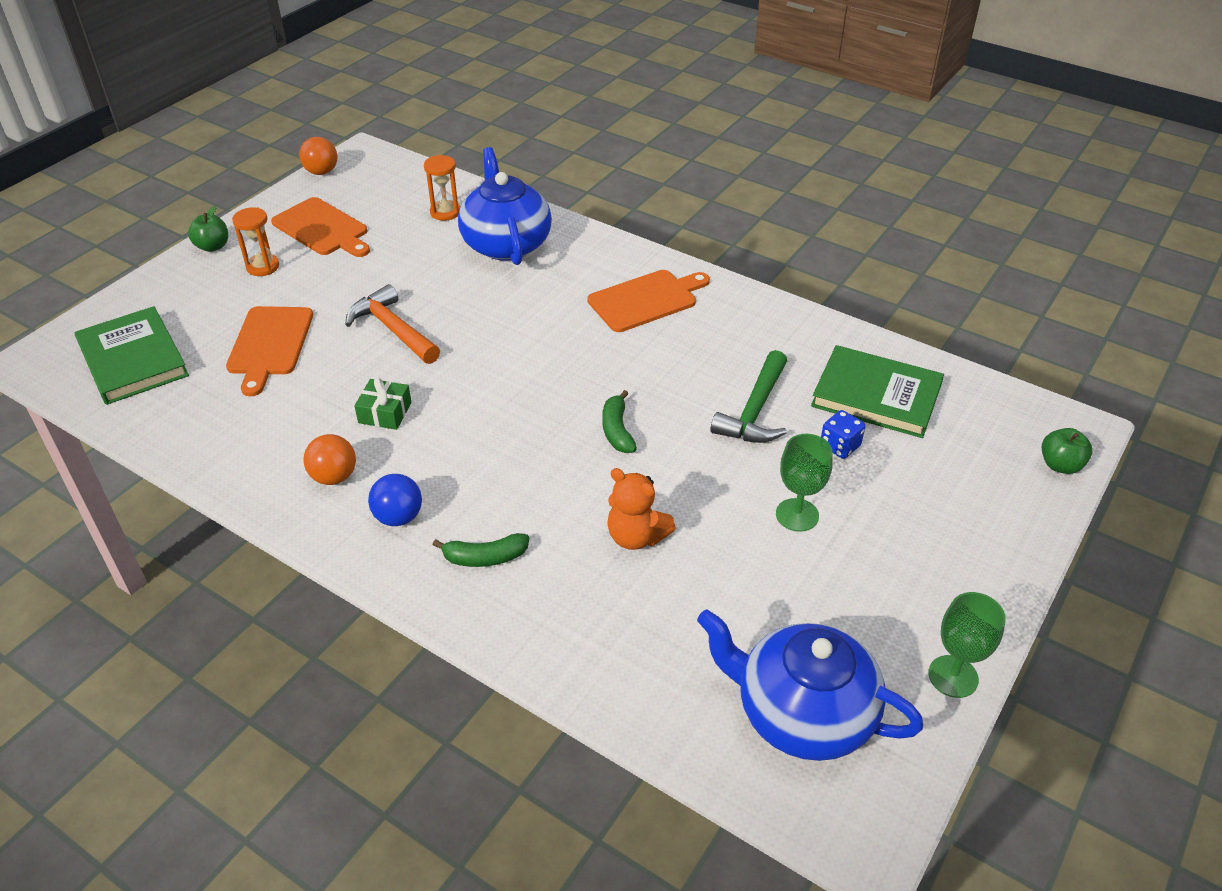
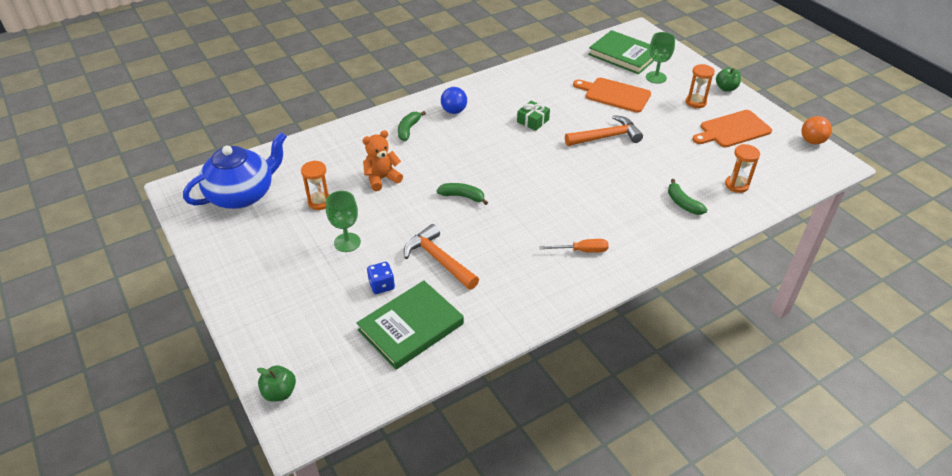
camera: 115 degrees right, 0 degrees up
green book [74,306,189,405] -> green book turned 45 degrees clockwise [588,30,654,74]
orange ball [304,434,356,485] -> none
blue teapot [458,147,552,265] -> green banana [668,179,707,215]
orange cutting board [588,270,710,332] -> orange screwdriver [539,239,609,253]
green hammer [710,350,787,443] -> orange hammer [404,224,479,290]
green goblet [928,592,1006,698] -> green goblet moved to [646,32,675,84]
none -> orange hourglass [301,161,330,210]

